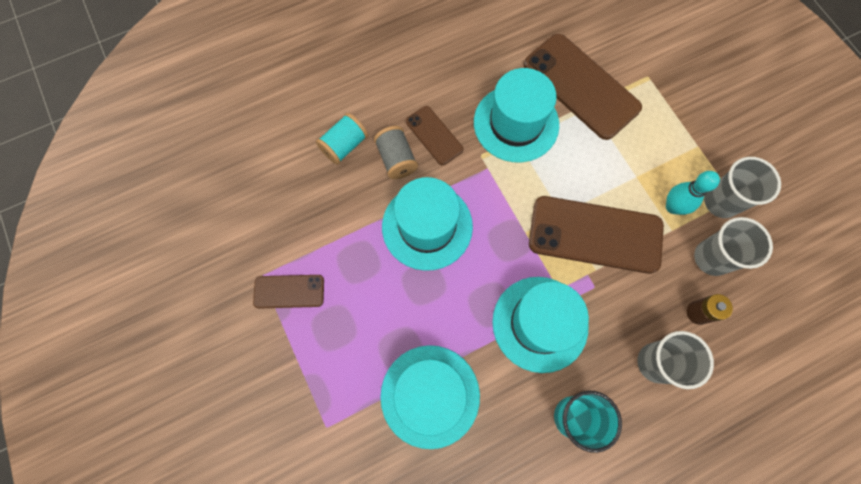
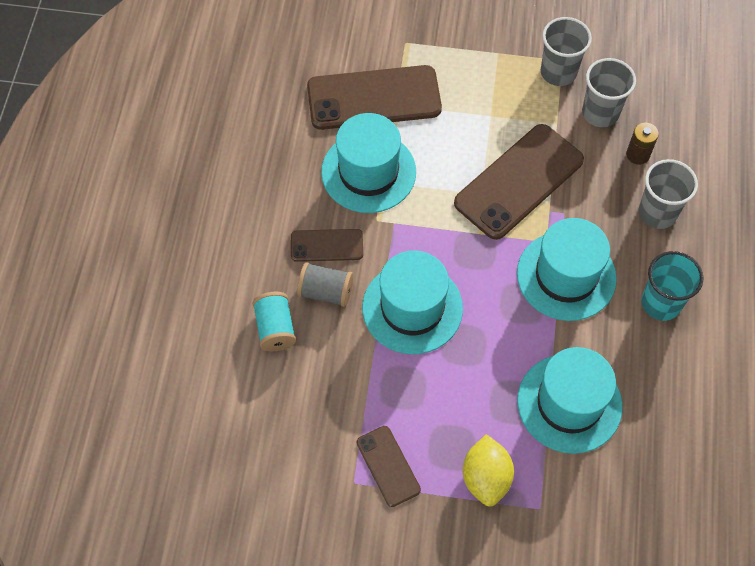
camera: 55 degrees left, 10 degrees down
brown phone [253,275,324,309] -> brown phone turned 60 degrees counterclockwise [357,426,421,507]
turquoise bowling pin [666,171,720,215] -> none
none -> yellow lemon [463,434,514,507]

